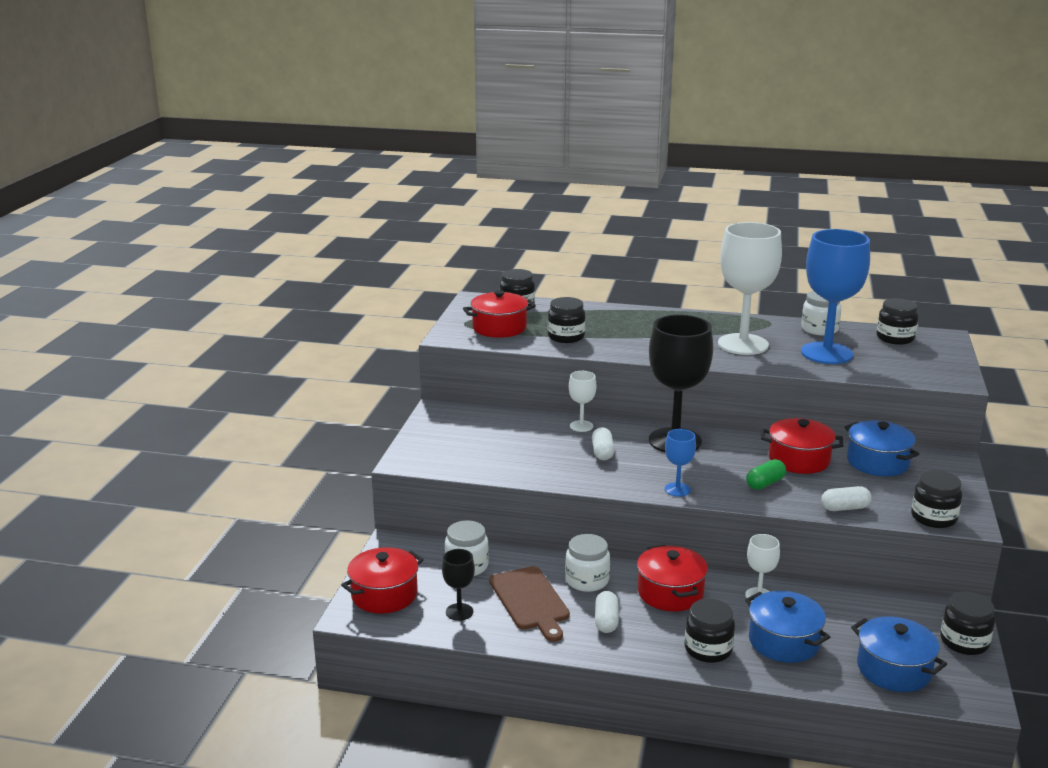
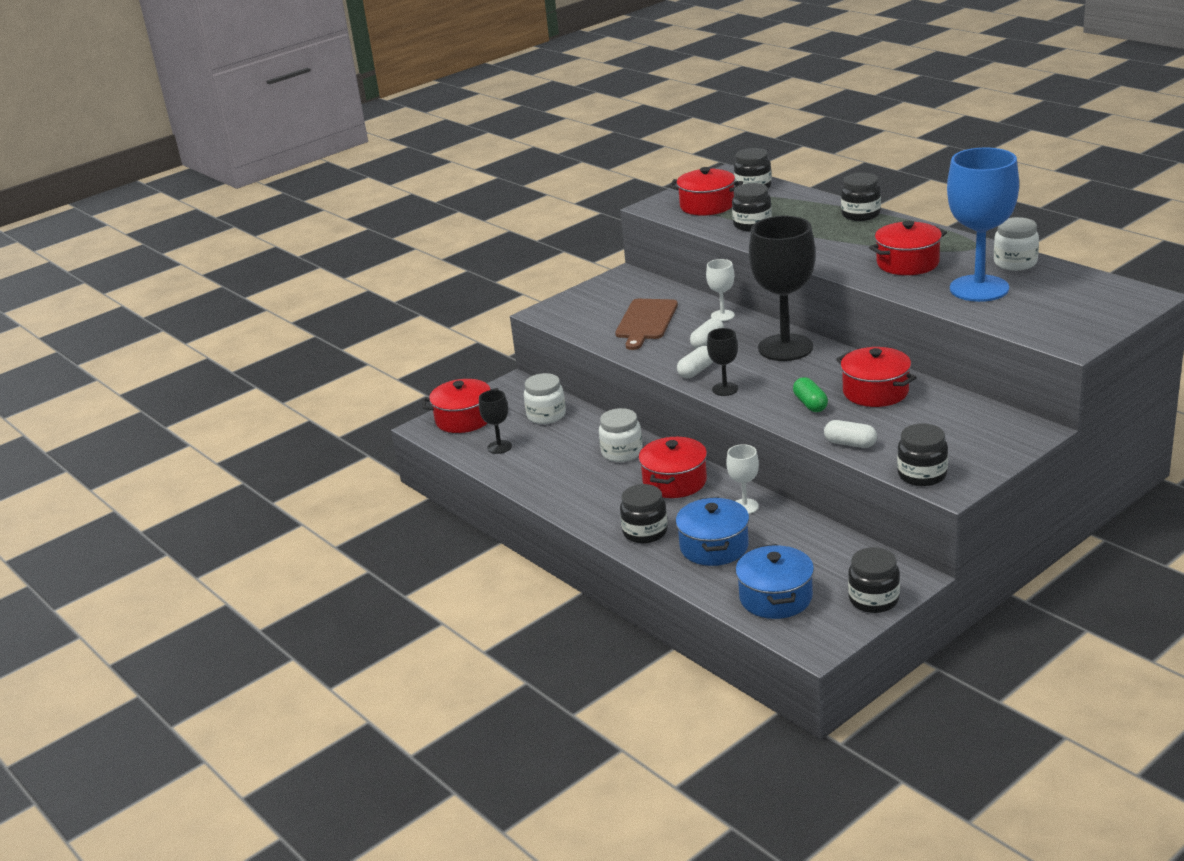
camera: 40 degrees right, 5 degrees up
brown cutting board [489,566,570,642] -> brown cutting board moved to [615,299,678,350]
white capsule [595,591,619,633] -> white capsule moved to [677,346,713,378]
blue goblet [665,429,696,497] -> black goblet [707,328,738,396]
white goblet [718,222,782,355] -> red pot [869,221,947,275]
green capsule [746,459,786,490] -> green capsule turned 75 degrees clockwise [793,377,828,412]
blue pot [845,420,919,476] -> none
black jar [877,298,918,345] -> black jar moved to [841,173,881,221]

